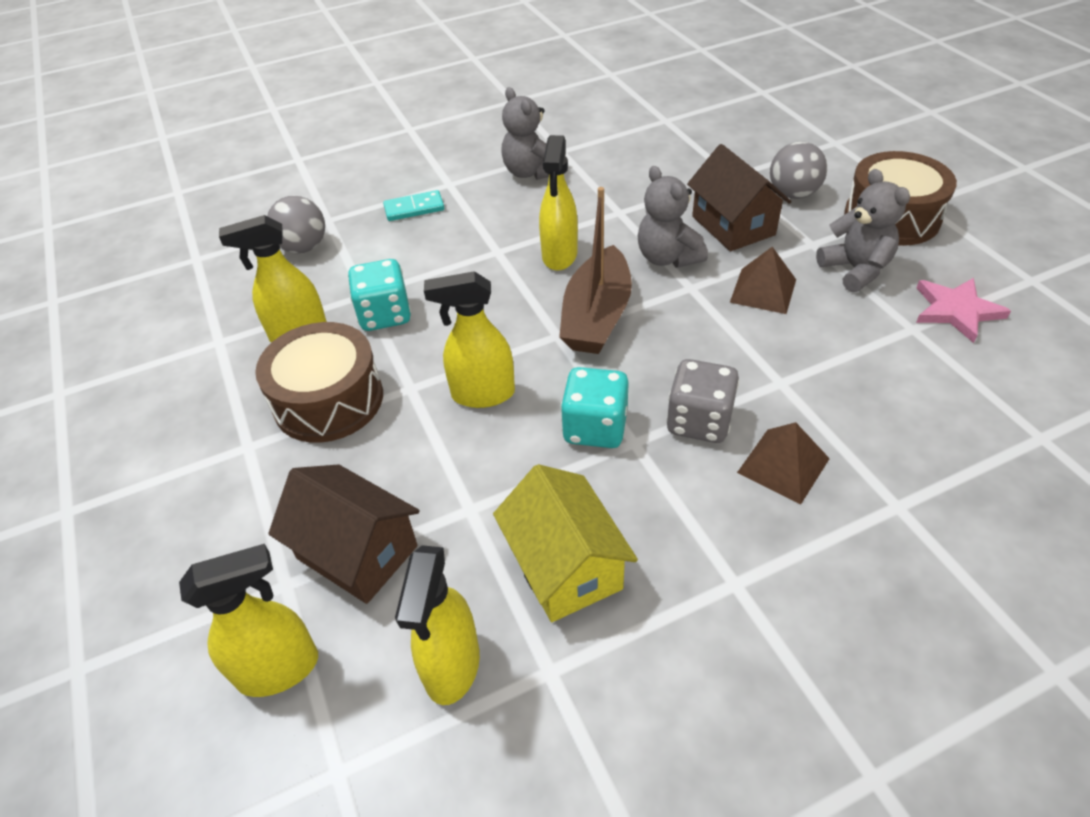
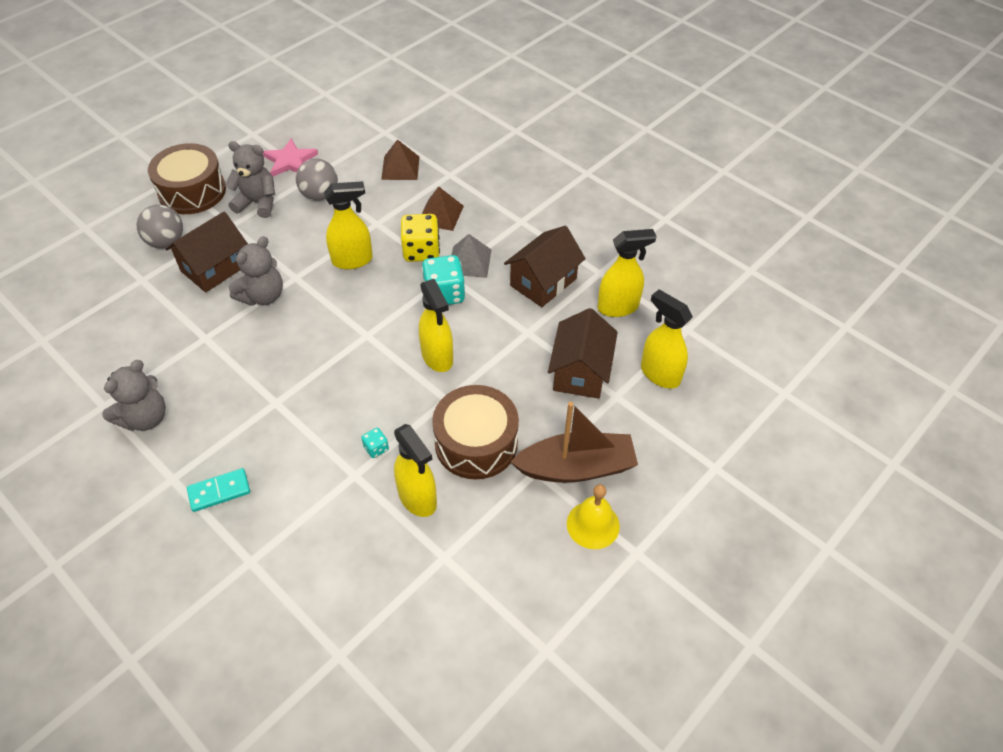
camera: 115 degrees left, 5 degrees up
grey ball [267,196,325,253] -> grey ball moved to [296,158,338,201]
turquoise dice [348,259,411,331] -> turquoise dice [361,428,389,458], size x0.48
turquoise domino [383,190,444,221] -> turquoise domino turned 75 degrees counterclockwise [187,468,250,512]
yellow house [493,464,638,622] -> brown house [504,226,586,307]
yellow spray bottle [539,135,578,271] -> yellow spray bottle moved to [324,181,373,269]
brown boat [559,187,632,354] -> brown boat moved to [511,402,638,483]
grey dice [666,359,739,443] -> yellow dice [401,214,440,262]
brown pyramid [730,247,796,314] -> brown pyramid moved to [381,139,419,180]
grey teddy bear [816,169,910,292] -> grey teddy bear turned 60 degrees clockwise [225,141,275,218]
none -> grey pyramid [452,234,492,278]
none -> yellow bell [567,484,620,549]

